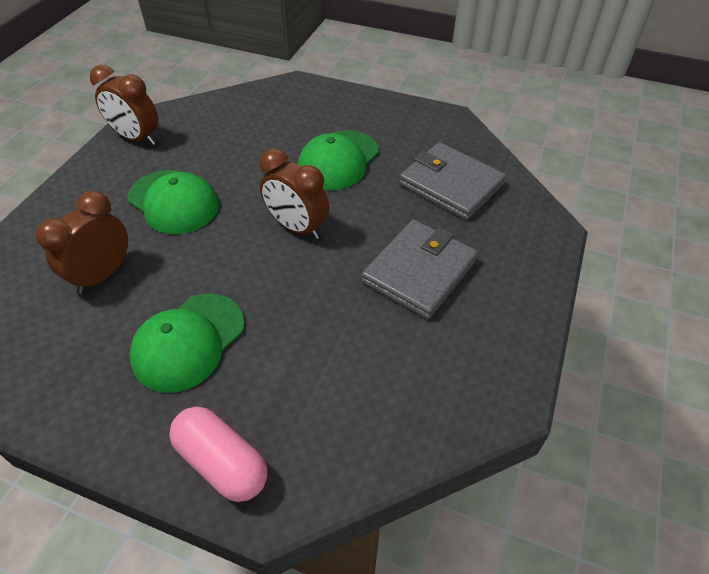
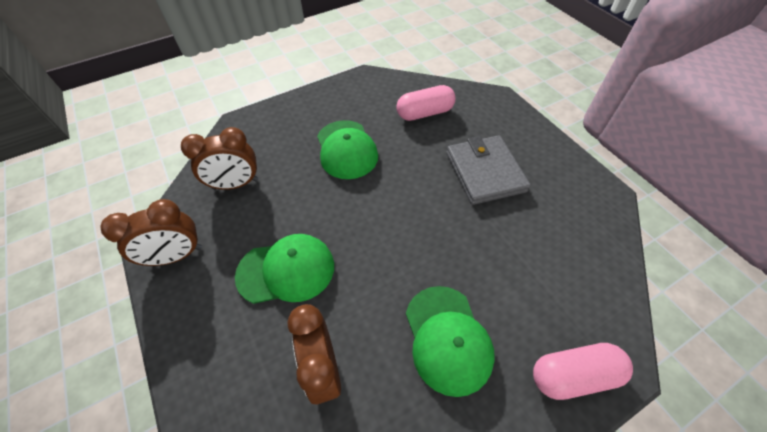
camera: 50 degrees left, 5 degrees up
brown clock [260,148,329,239] -> brown clock moved to [181,127,258,190]
grey wallet [399,142,506,220] -> pink capsule [396,85,455,121]

